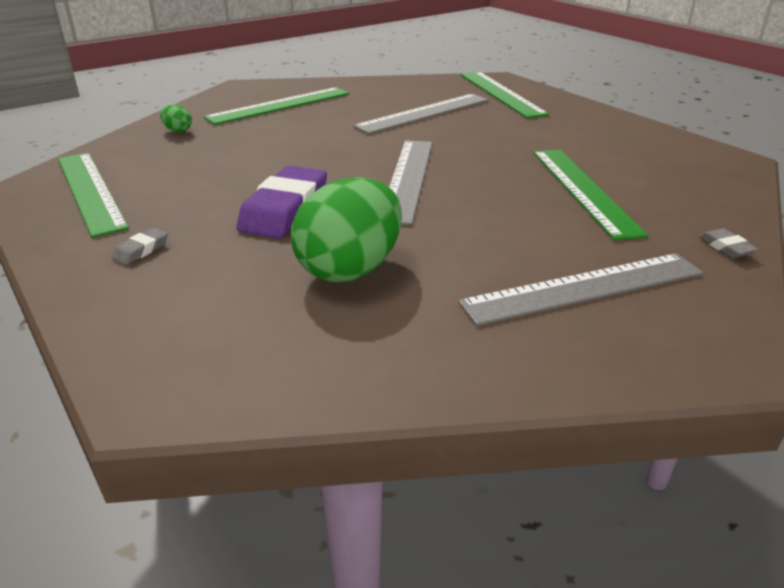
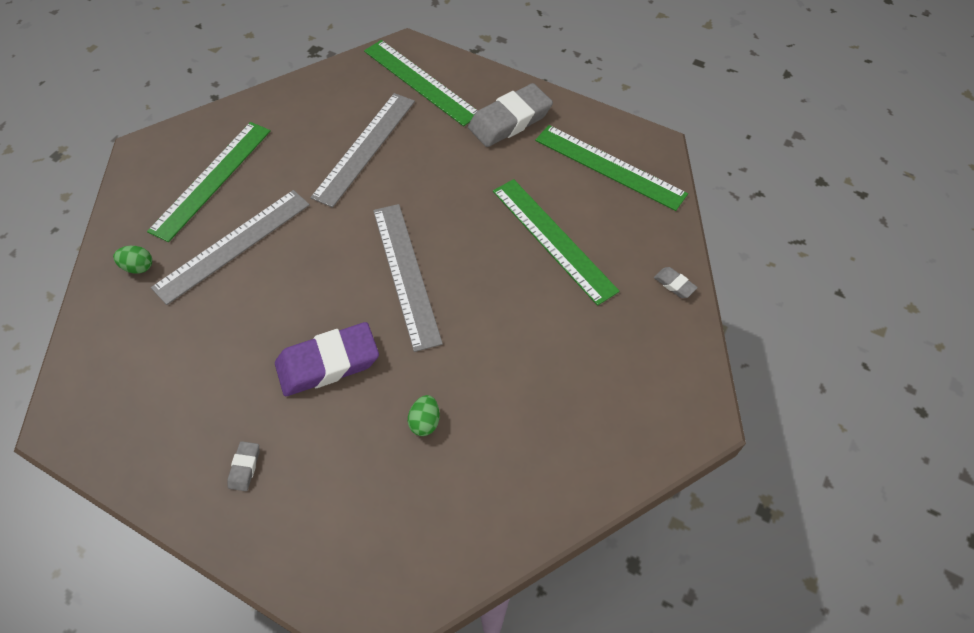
camera: 25 degrees left, 25 degrees up
green ruler [58,153,129,238] -> green ruler moved to [535,125,688,211]
purple eraser [237,166,327,239] -> purple eraser turned 75 degrees clockwise [275,322,379,396]
green egg [291,177,402,282] -> green egg [408,395,440,436], size x0.41
grey ruler [458,253,703,326] -> grey ruler moved to [151,190,310,305]
none -> grey eraser [468,83,553,147]

